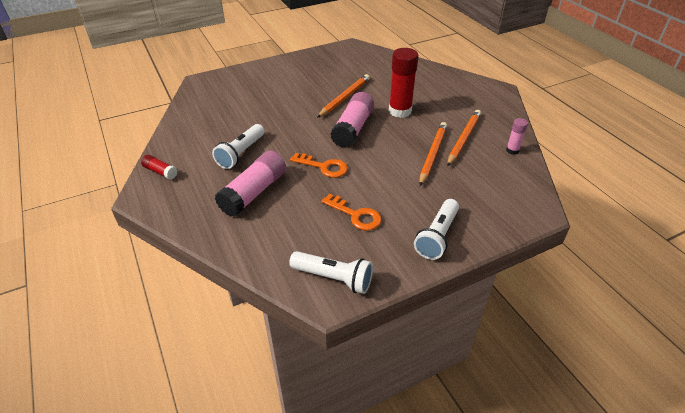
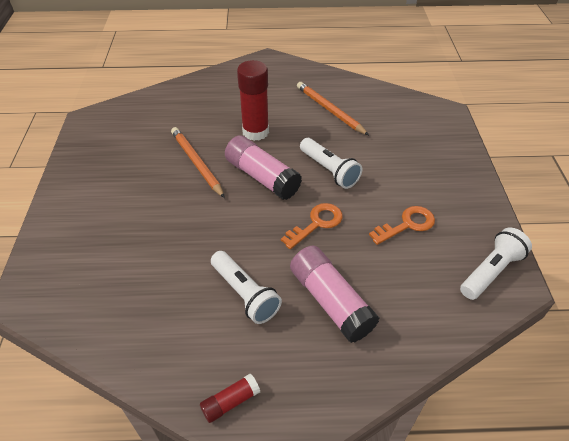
camera: 65 degrees left, 5 degrees up
white flashlight [414,199,459,260] -> white flashlight moved to [300,138,362,189]
orange pencil [419,122,447,186] -> none
pink glue stick [506,118,528,155] -> none

